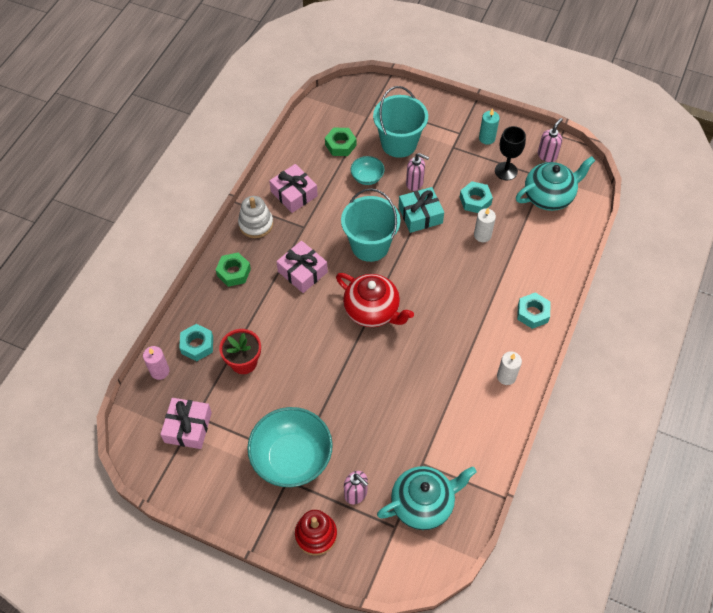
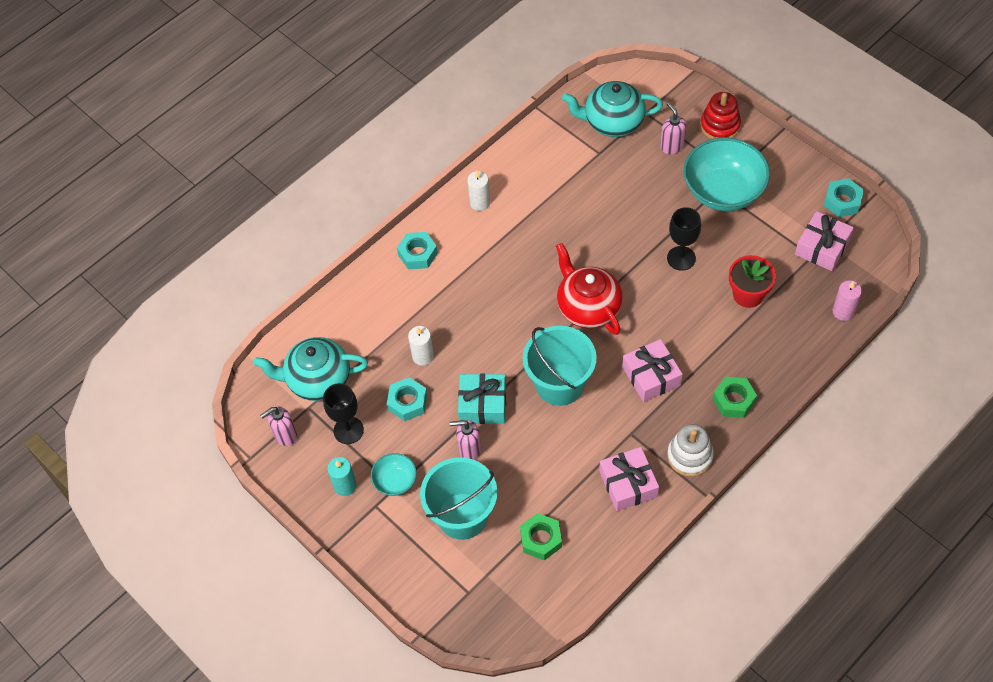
camera: 155 degrees left, 0 degrees up
turquoise nut [179,324,213,361] -> turquoise nut moved to [824,178,864,217]
turquoise bowl [350,156,385,185] -> turquoise bowl moved to [371,453,417,496]
pink soap dispenser [406,153,429,191] -> pink soap dispenser turned 45 degrees counterclockwise [450,420,481,460]
none -> black goblet [667,207,701,271]

